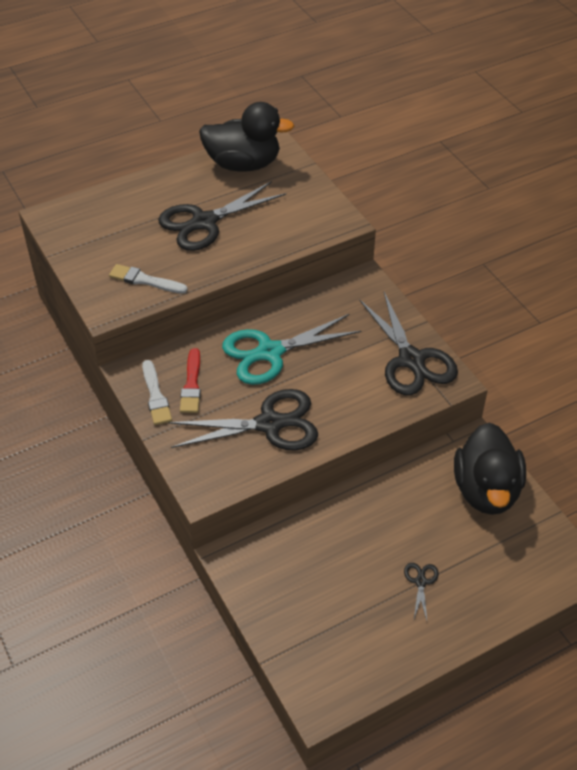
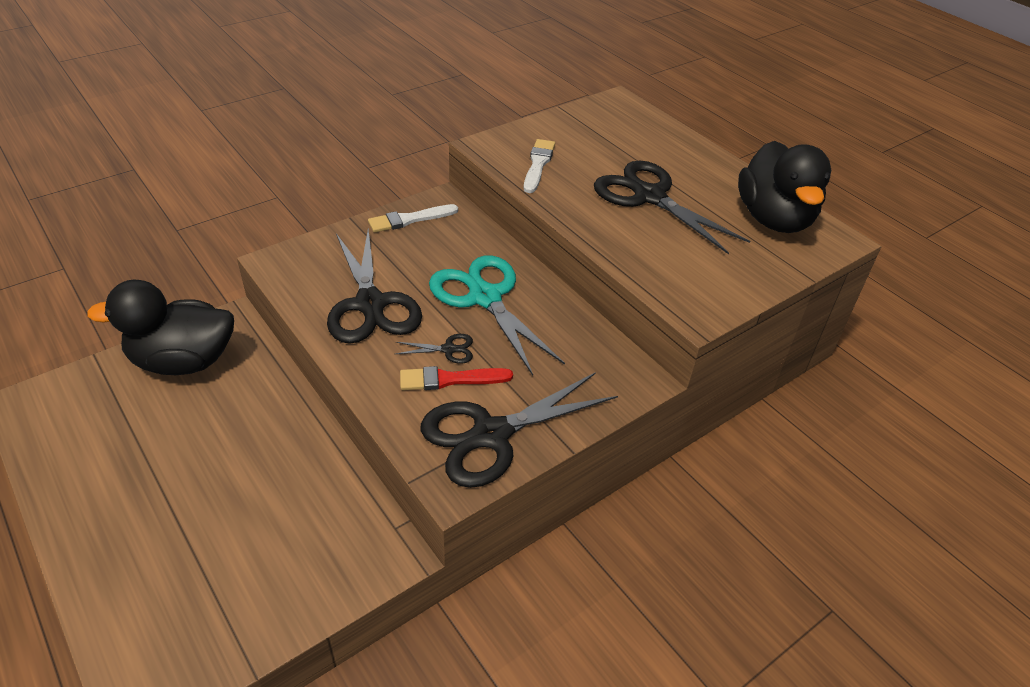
camera: 80 degrees right, 5 degrees down
red brush [180,348,201,413] -> red brush moved to [400,366,513,390]
black scissors [404,563,439,620] -> black scissors moved to [396,334,473,364]
black duck [454,422,526,515] -> black duck moved to [87,280,234,375]

